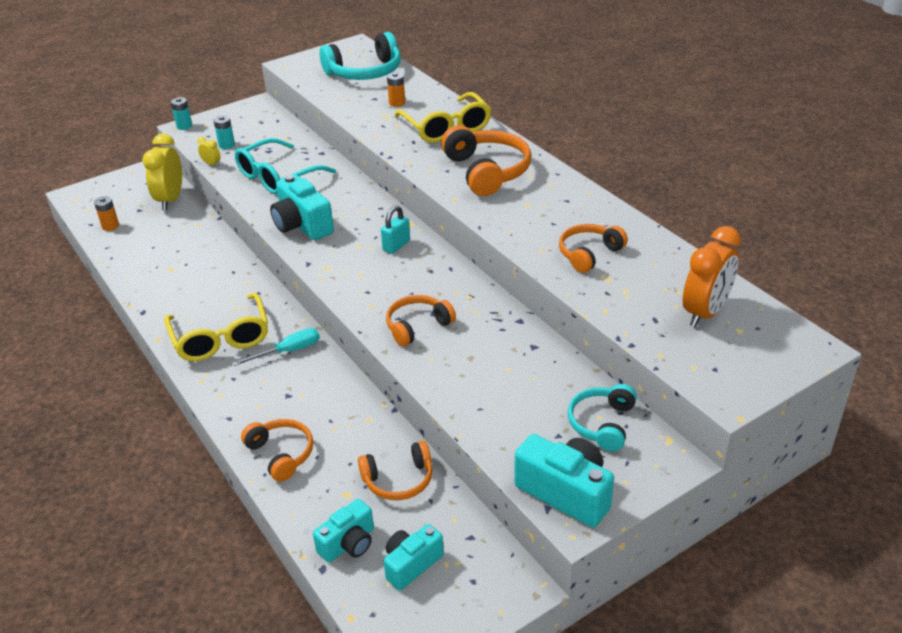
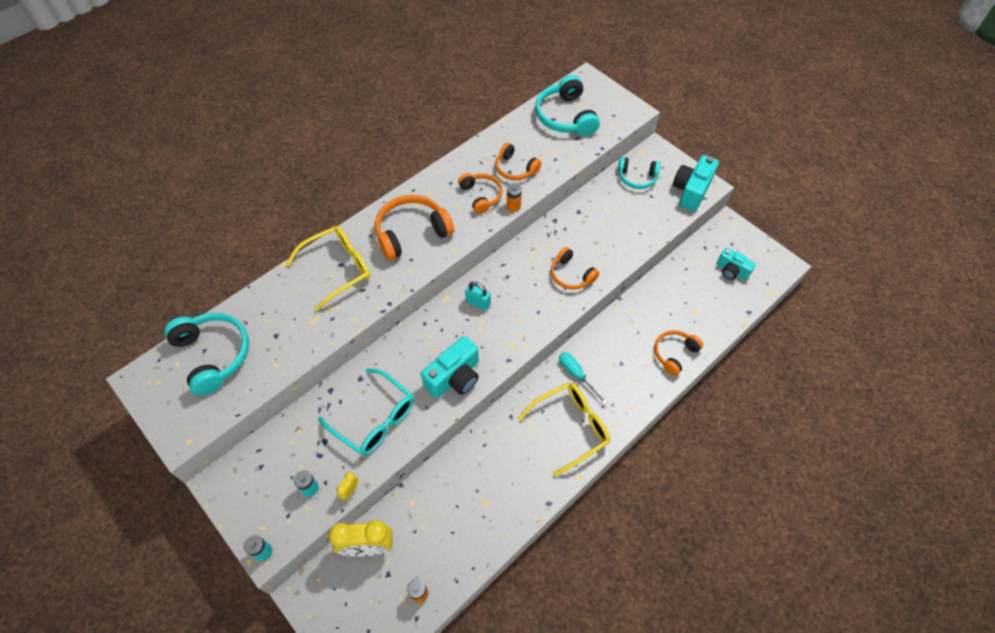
camera: 100 degrees left, 20 degrees up
turquoise camera [313,499,374,563] -> none
orange headphones [358,441,433,500] -> orange headphones moved to [458,173,502,214]
orange battery [387,72,405,107] -> orange battery moved to [507,183,522,212]
orange clock [683,226,741,327] -> turquoise headphones [535,75,600,136]

